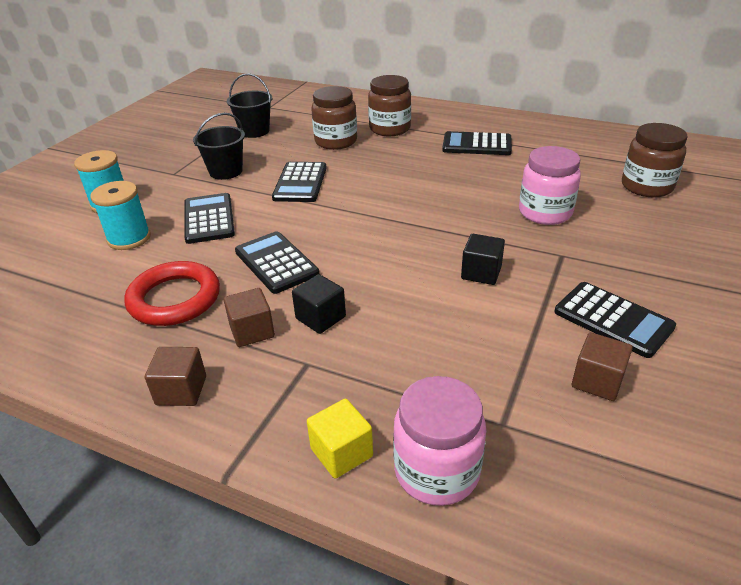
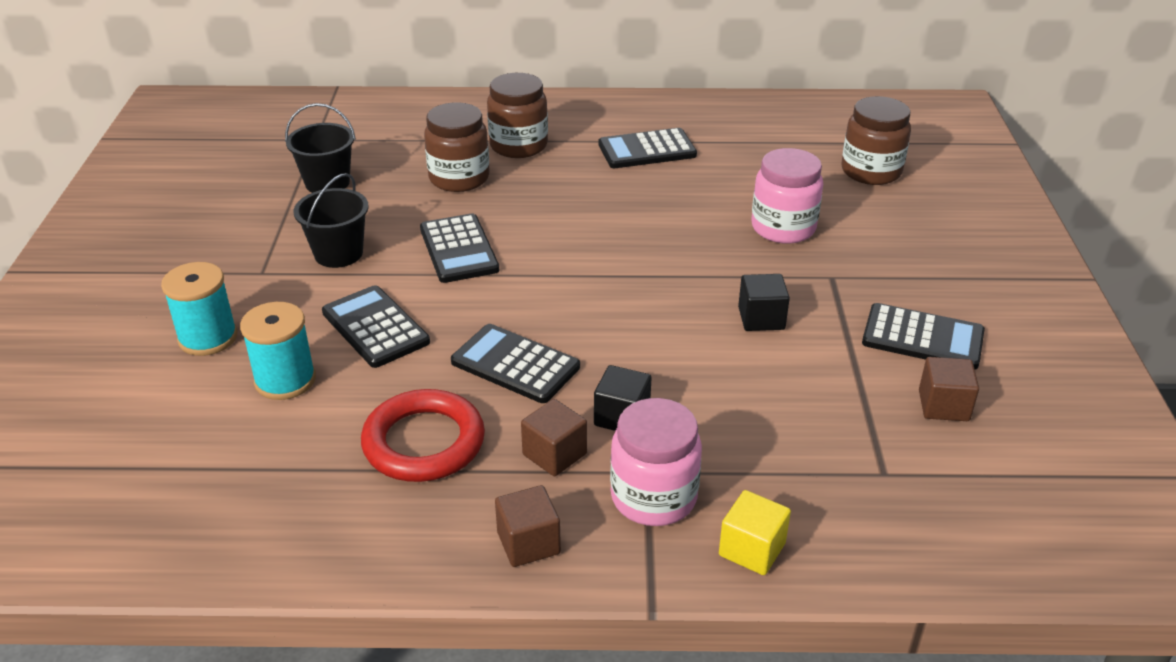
camera: 25 degrees left, 0 degrees up
pink jar [393,376,486,506] -> pink jar moved to [610,398,702,526]

